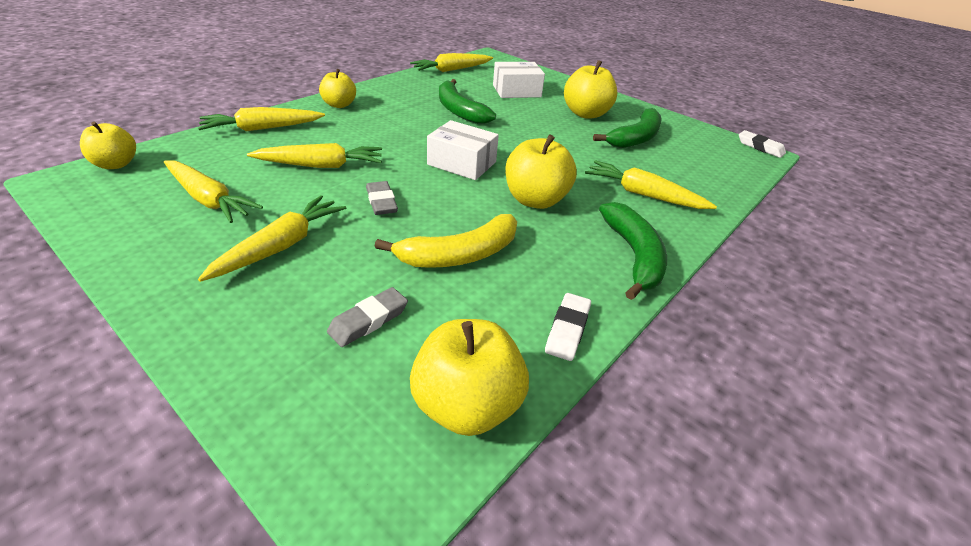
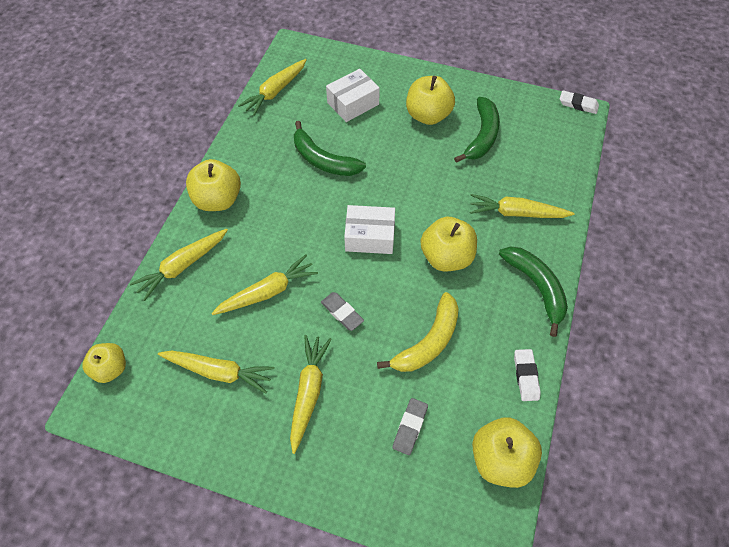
camera: 20 degrees left, 20 degrees up
yellow apple [319,69,356,108] -> yellow apple [186,159,241,211], size x1.54

